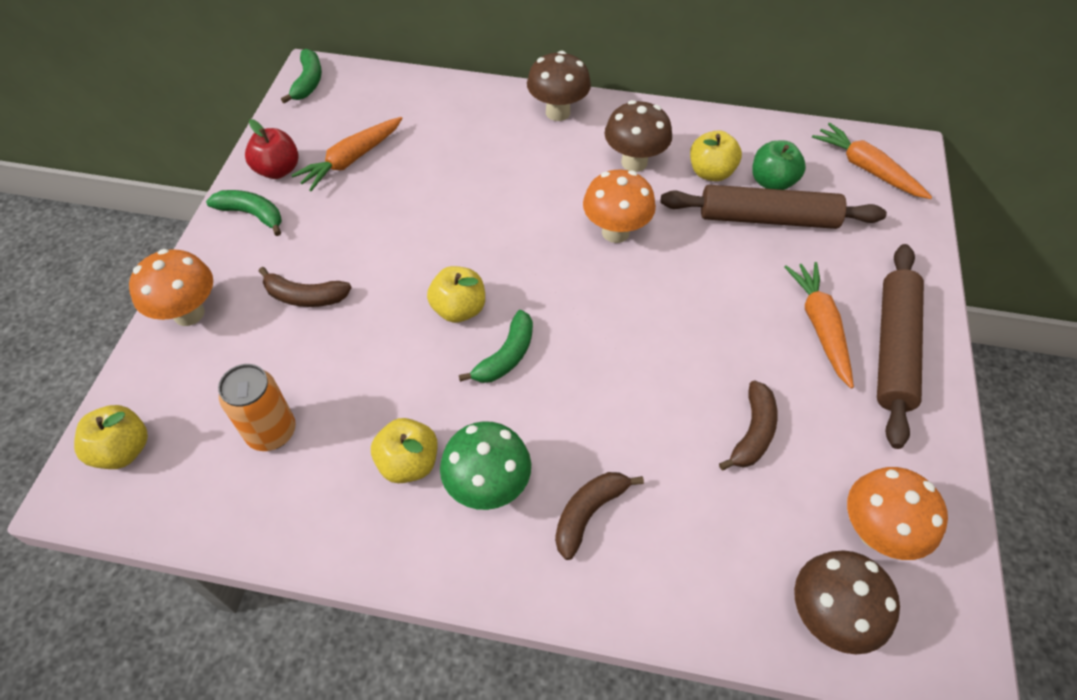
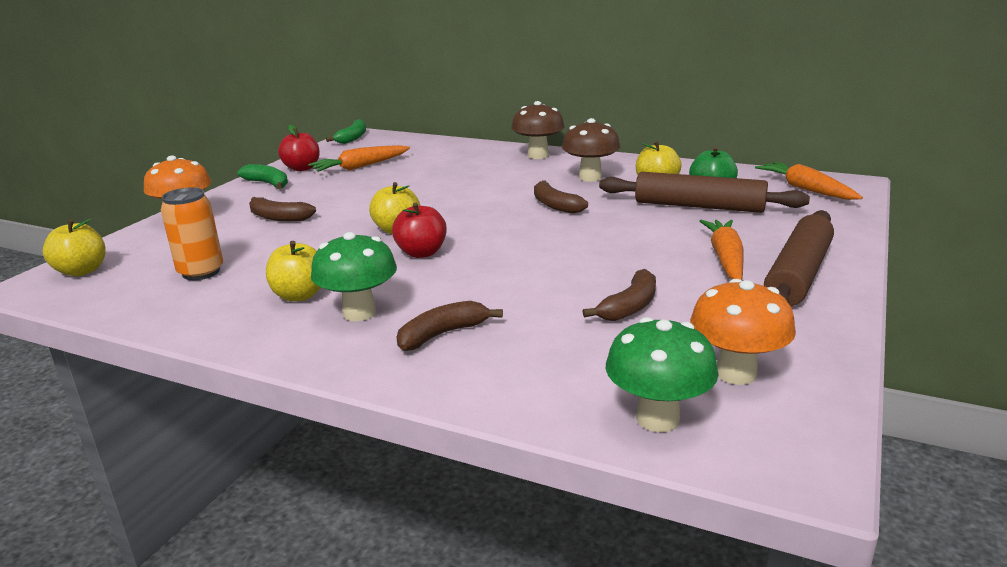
camera: 15 degrees right, 30 degrees down
green banana [459,310,533,383] -> red apple [392,203,447,258]
orange mushroom [583,170,656,243] -> brown banana [534,180,588,214]
brown mushroom [794,550,900,654] -> green mushroom [606,317,719,432]

